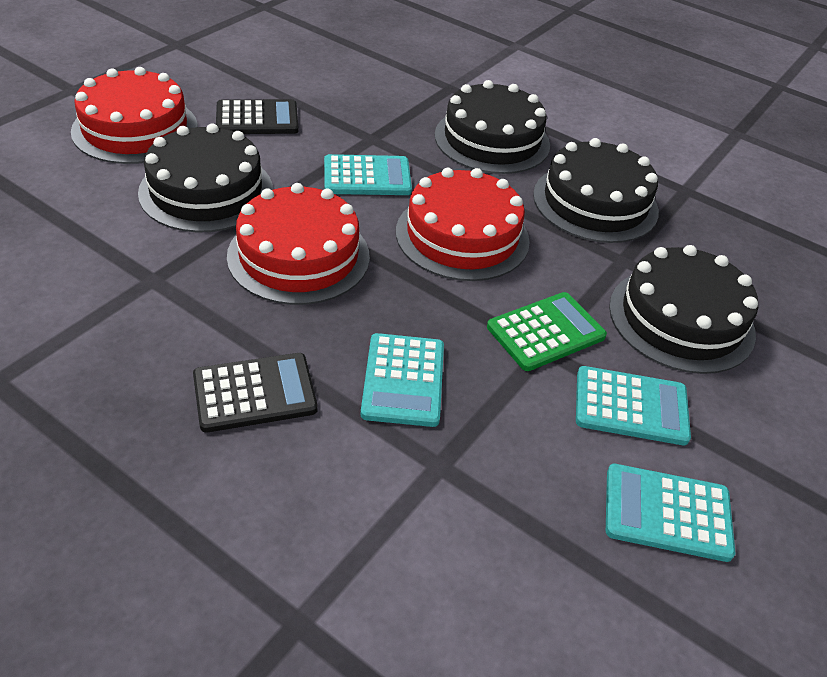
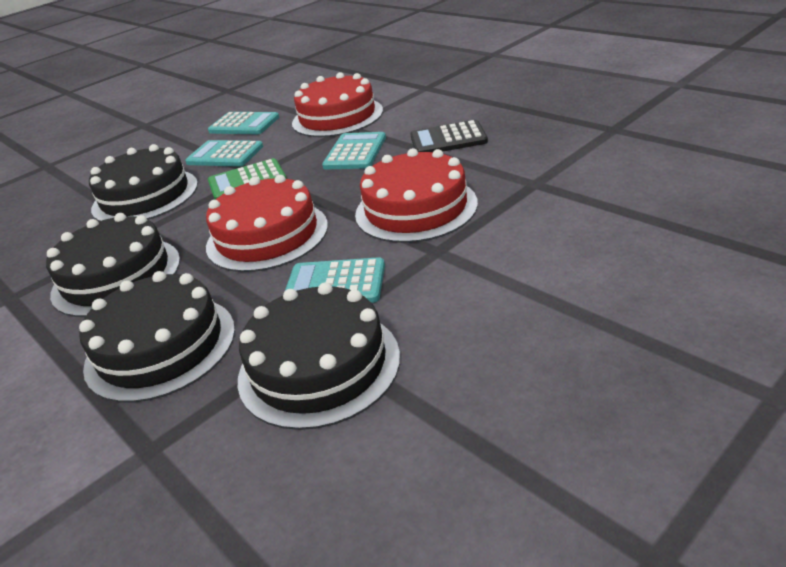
camera: 160 degrees left, 10 degrees down
red cake [71,67,198,164] -> red cake moved to [292,72,383,137]
black cake [138,123,273,232] -> black cake moved to [238,282,400,430]
black calculator [216,99,299,134] -> none

